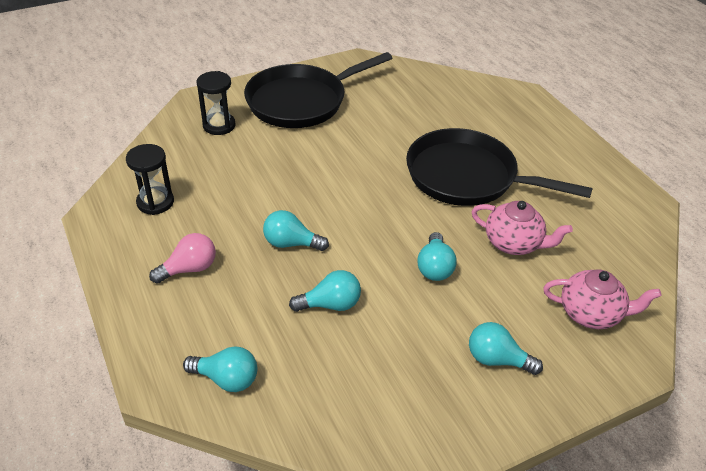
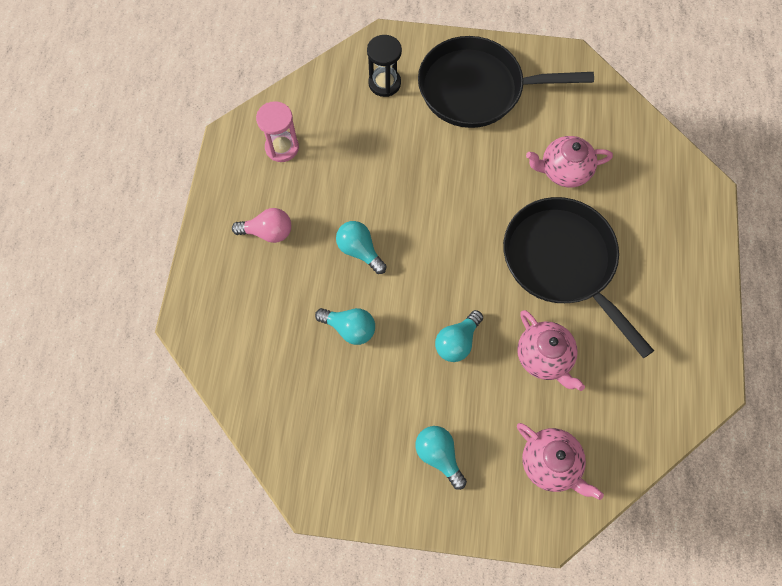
camera: 35 degrees right, 25 degrees up
black hourglass [126,144,174,215] -> pink hourglass [256,101,299,162]
turquoise light bulb [183,346,257,392] -> none
none -> pink teapot [526,136,613,188]

